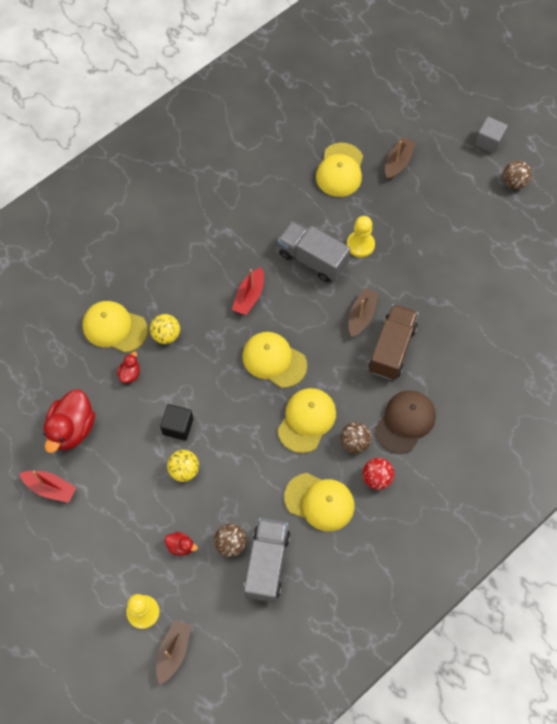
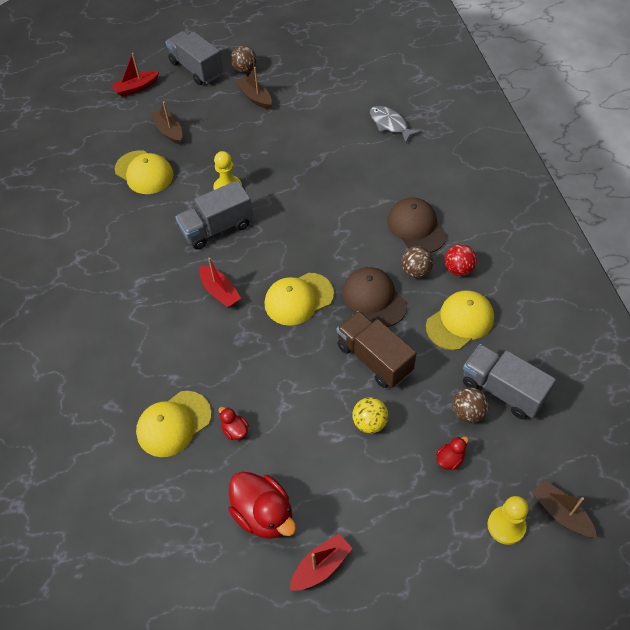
camera: 60 degrees left, 10 degrees down
yellow ball [150,314,180,344] -> none
black cube [160,404,193,441] -> none
yellow cap [278,388,336,453] -> brown cap [343,267,407,327]
brown boat [349,288,379,337] -> brown boat moved to [236,67,272,109]
brown truck [369,304,418,380] -> brown truck moved to [337,311,416,388]
grey cube [475,117,508,154] -> grey truck [166,31,223,85]
none -> red boat [112,53,159,97]
none -> grey fish [370,106,421,143]

